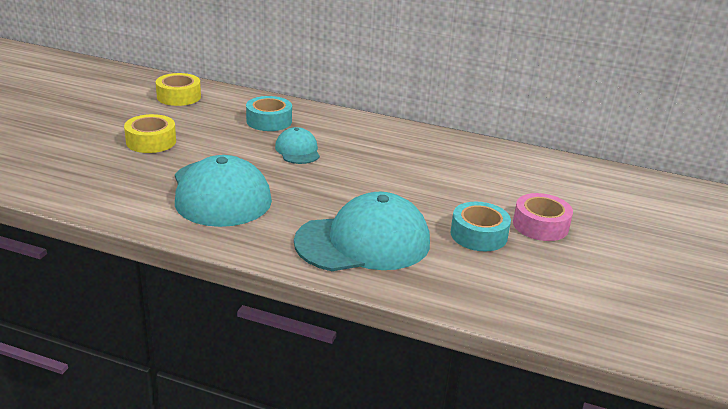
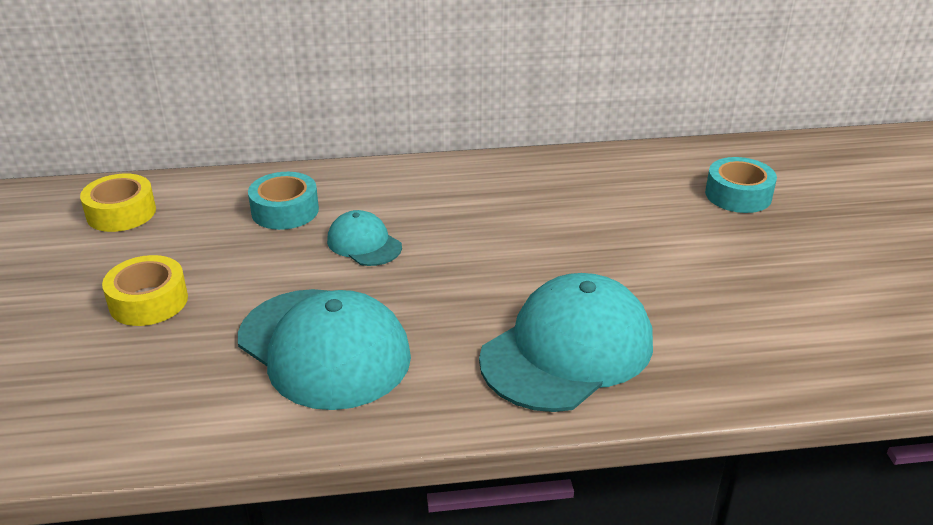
camera: 25 degrees left, 5 degrees up
turquoise tape [451,202,511,251] -> turquoise tape moved to [705,157,777,213]
pink tape [513,193,573,241] -> none

